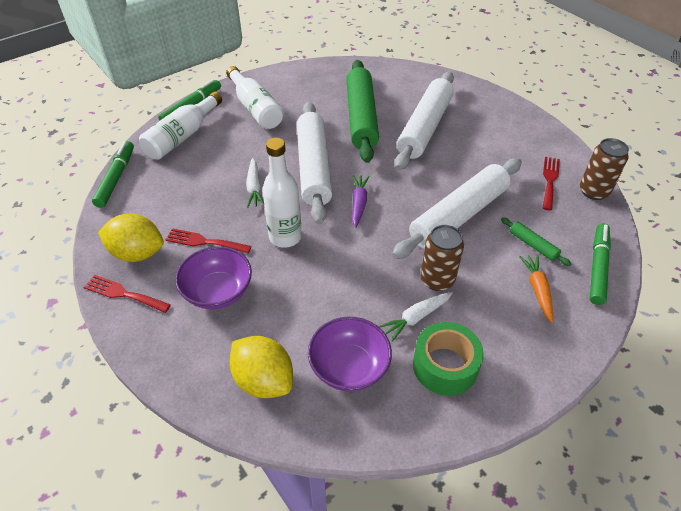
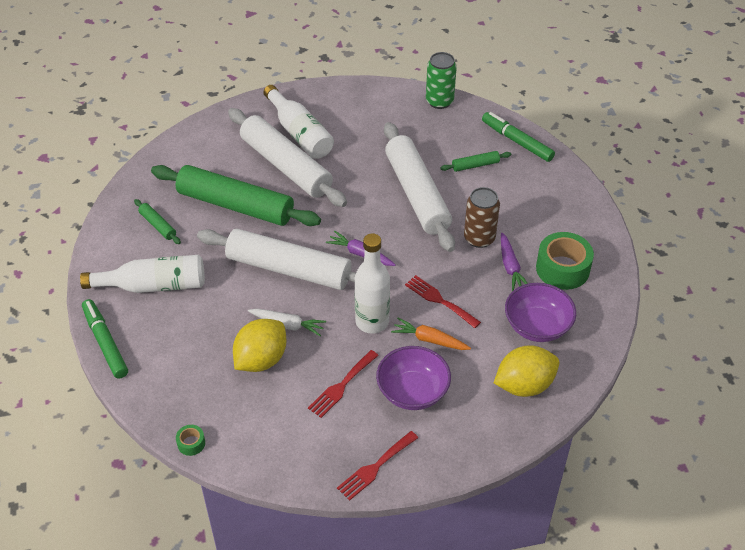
camera: 65 degrees left, 0 degrees up
green marker [92,141,134,208] -> green tape [176,425,205,456]
yellow lemon [98,213,164,262] -> yellow lemon moved to [233,319,286,372]
white bottle [139,91,222,160] -> white bottle moved to [263,85,334,159]
white carrot [379,292,453,342] -> purple carrot [501,233,528,291]
orange carrot [519,255,553,323] -> orange carrot moved to [391,318,471,350]
red fork [543,157,560,211] -> red fork moved to [405,275,481,328]
brown can [580,138,629,200] -> green can [426,52,457,109]
none -> green rolling pin [134,199,181,244]

